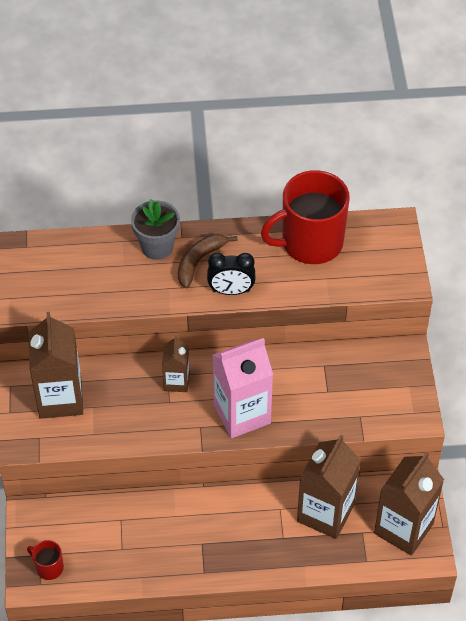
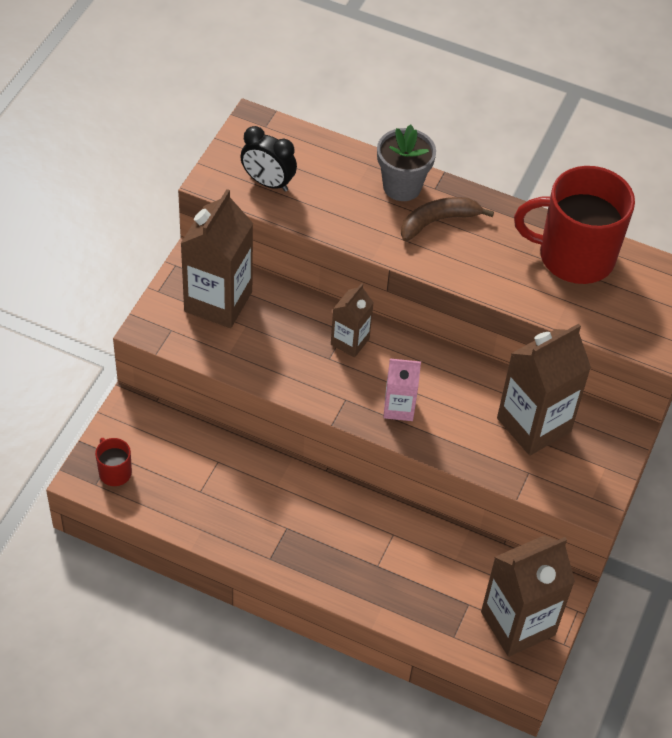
camera: 25 degrees right, 0 degrees up
black clock [207,253,255,295] -> black clock moved to [240,126,297,192]
pink carton [212,338,273,438] -> pink carton [383,359,421,421], size x0.55
brown carton [297,434,361,539] -> brown carton moved to [497,324,591,455]

